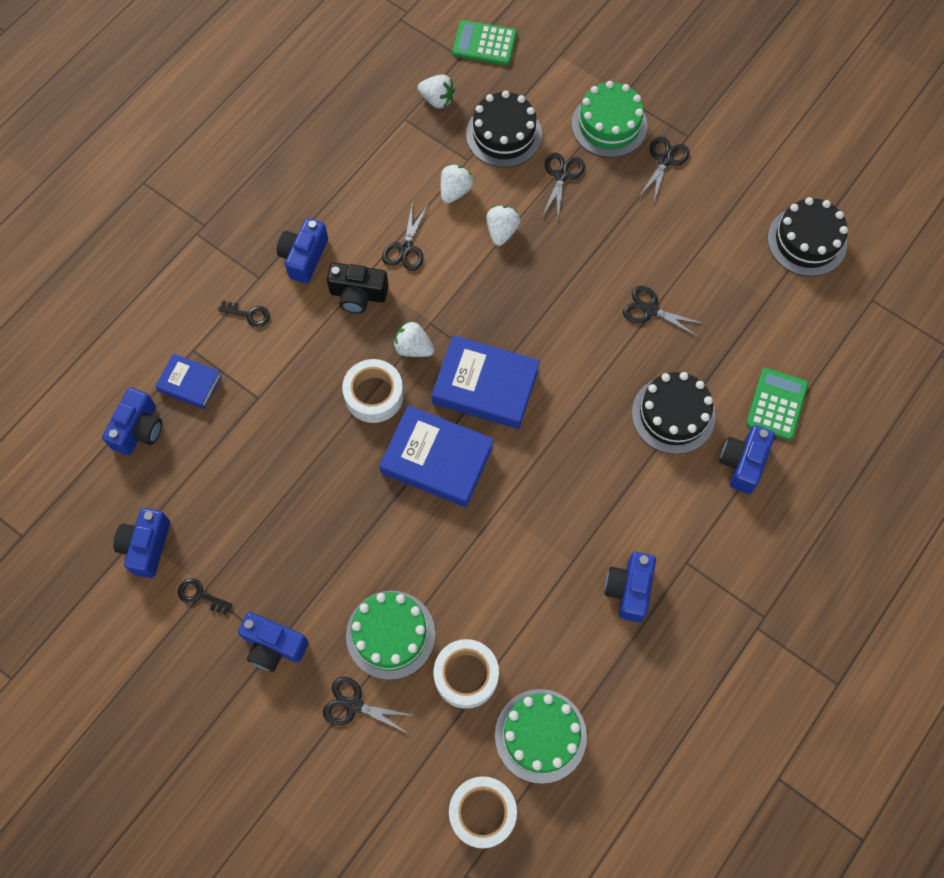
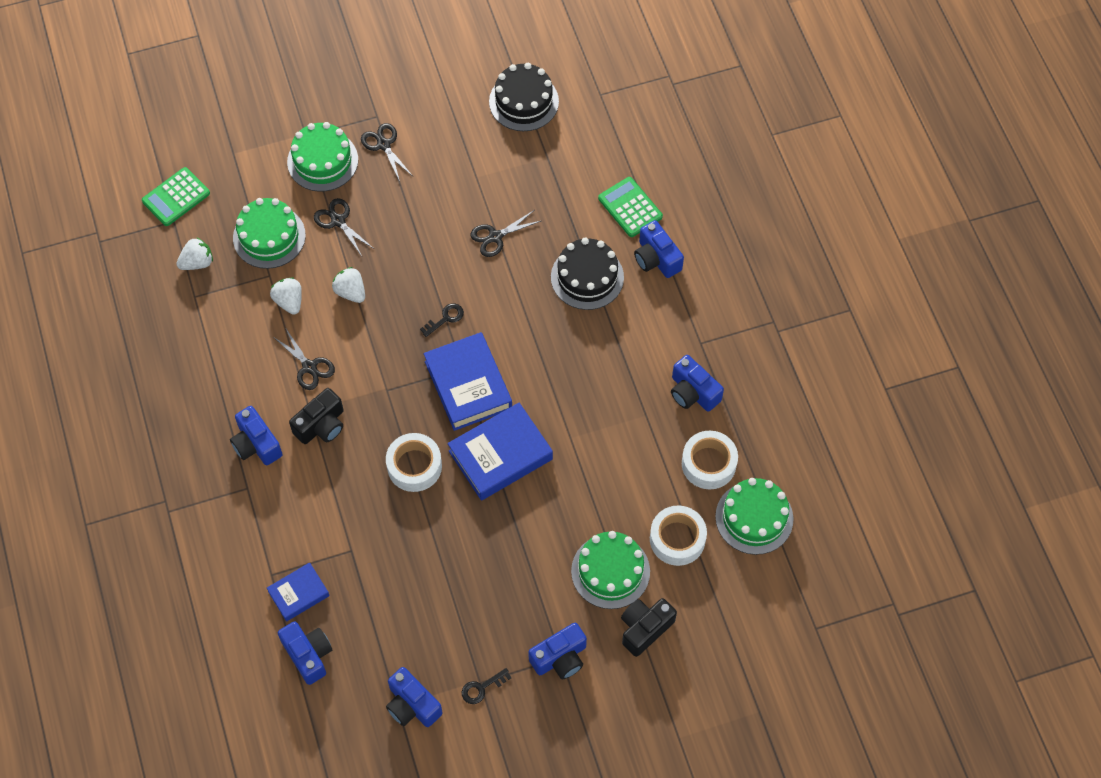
camera: 55 degrees left, 5 degrees down
black key [218,301,270,327] -> black key moved to [420,303,464,337]
black scissors [323,677,415,733] -> black camera [621,598,677,657]
white strawberry [393,321,434,357] -> none
blue book [432,335,540,429] -> blue book turned 75 degrees counterclockwise [424,332,512,431]
white tape [449,776,517,849] -> white tape moved to [682,431,738,489]
black cake [466,90,542,168] -> green cake [233,198,306,269]

